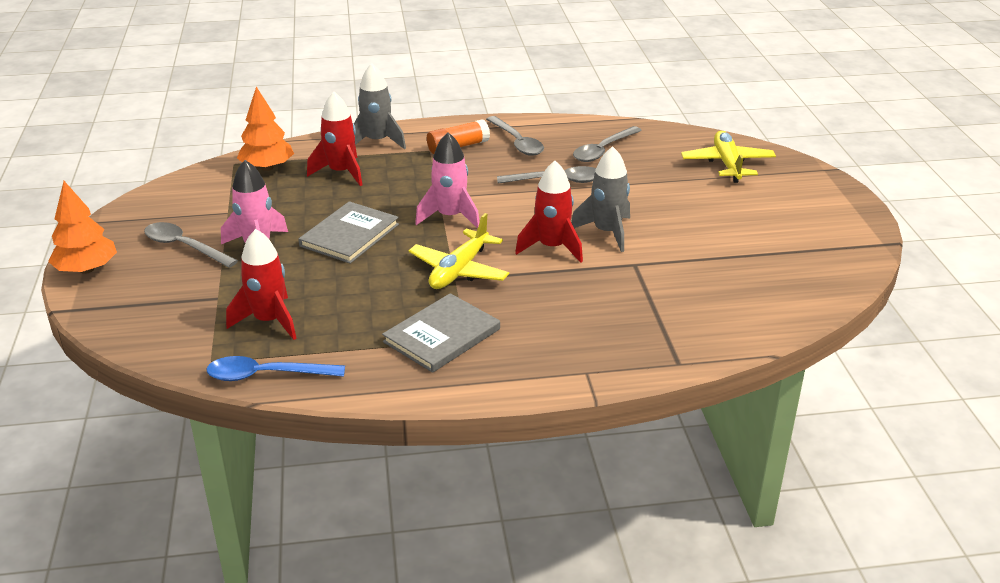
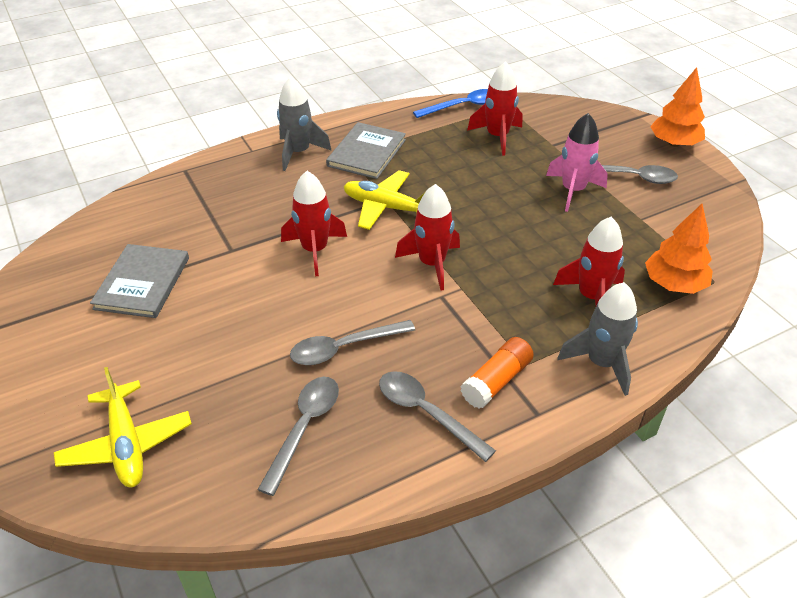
camera: 160 degrees right, 10 degrees up
grey book [298,201,399,264] -> grey book moved to [90,244,189,318]
yellow plane [409,213,509,289] -> yellow plane turned 75 degrees counterclockwise [343,170,425,230]
pink rocket [415,132,480,229] -> red rocket [395,184,460,291]
grey rocket [571,146,630,252] -> grey rocket moved to [277,77,332,171]

